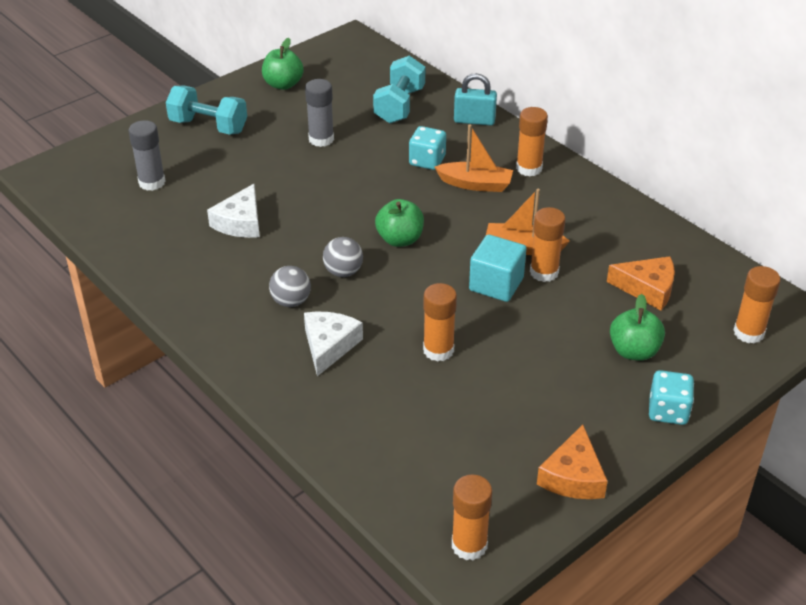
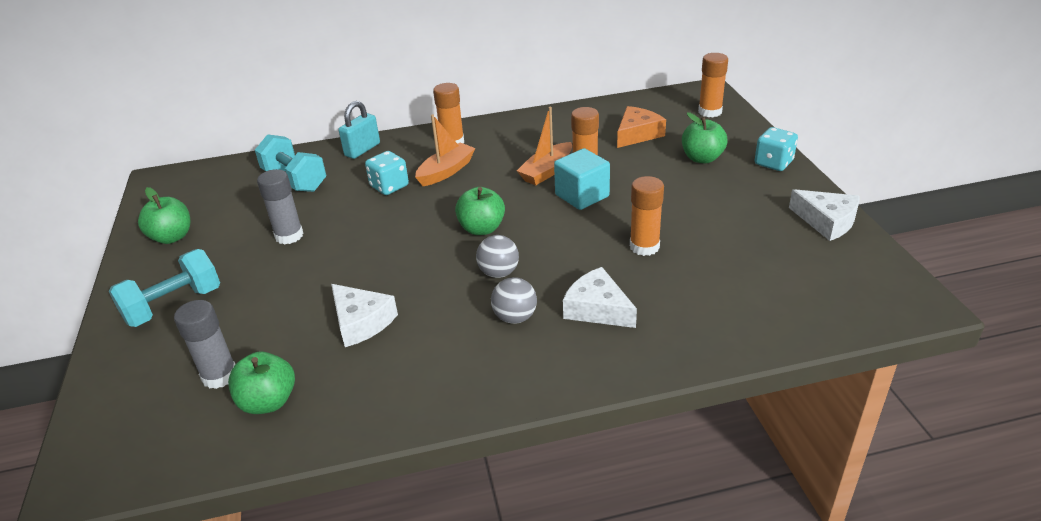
camera: 60 degrees left, 5 degrees down
orange glue stick [452,474,492,560] -> none
orange cheese [537,424,608,499] -> white cheese [789,189,860,241]
none -> green apple [228,352,295,414]

